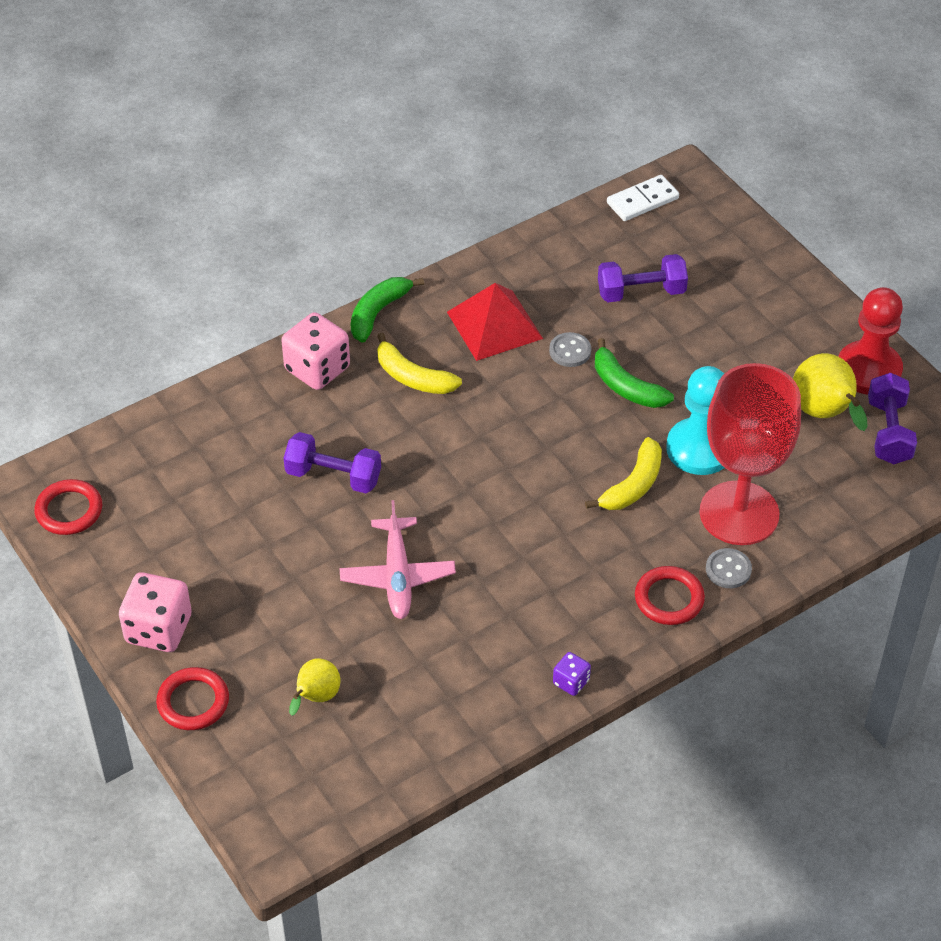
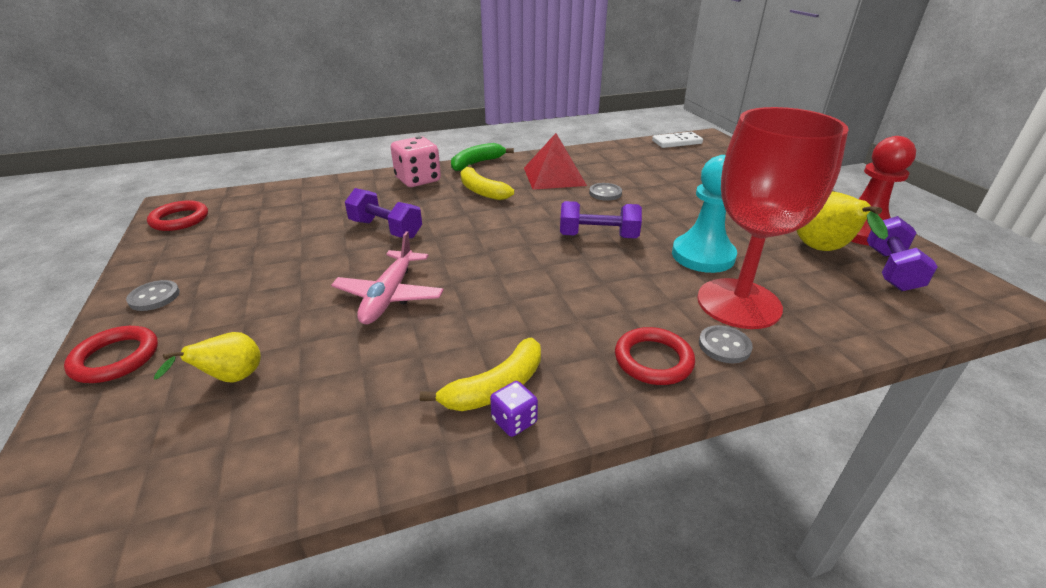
camera: 15 degrees right, 15 degrees down
pink dice [119,572,192,652] -> grey button [126,280,180,311]
yellow banana [585,437,662,510] -> yellow banana moved to [420,337,541,411]
green banana [595,338,674,408] -> none
purple dumbbell [598,254,688,302] -> purple dumbbell moved to [560,201,642,238]

